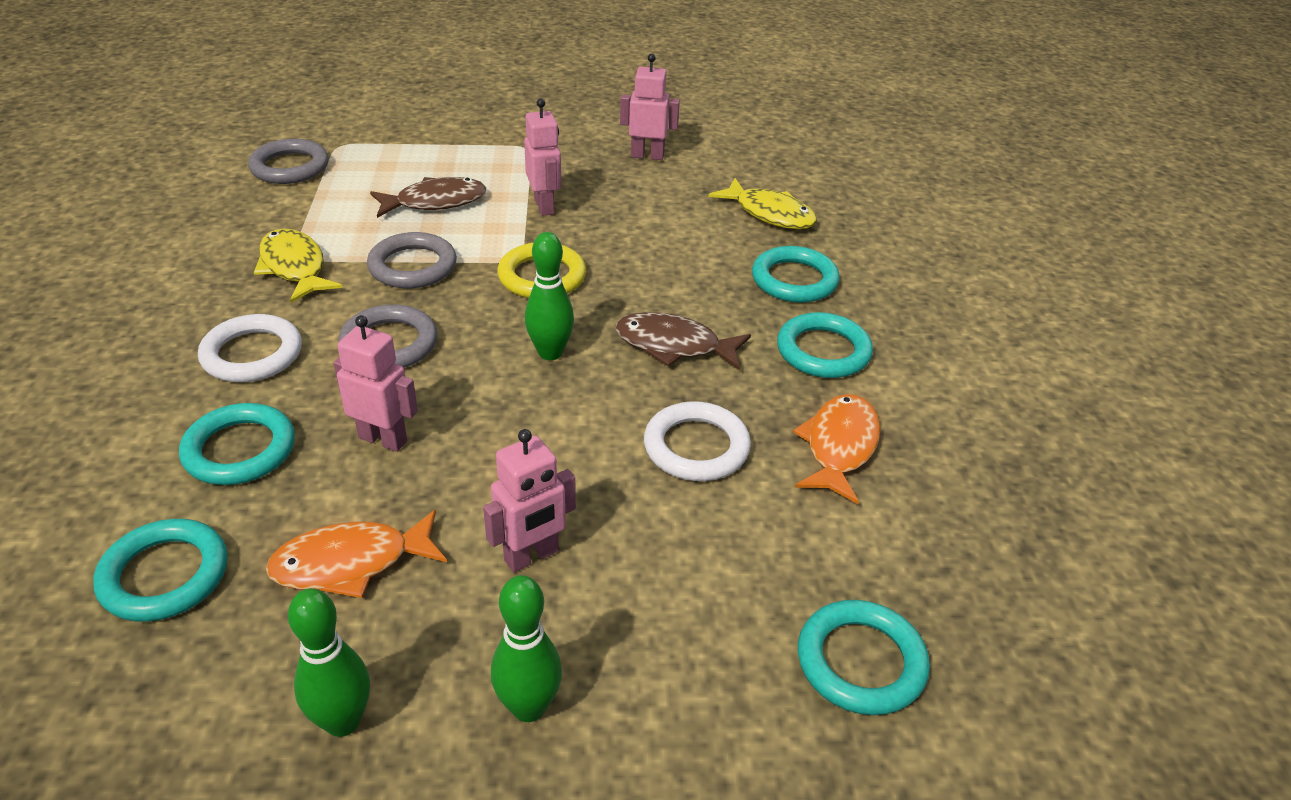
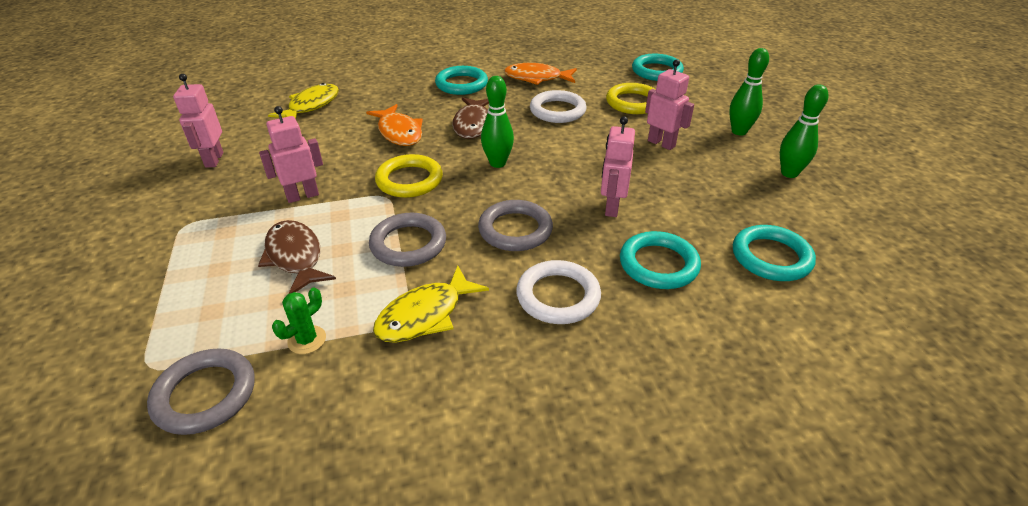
camera: 100 degrees left, 0 degrees up
orange fish [266,510,447,598] -> orange fish moved to [366,104,423,146]
turquoise ring [752,246,840,303] -> none
none -> green cactus [272,287,326,354]
none -> yellow ring [606,83,656,114]

